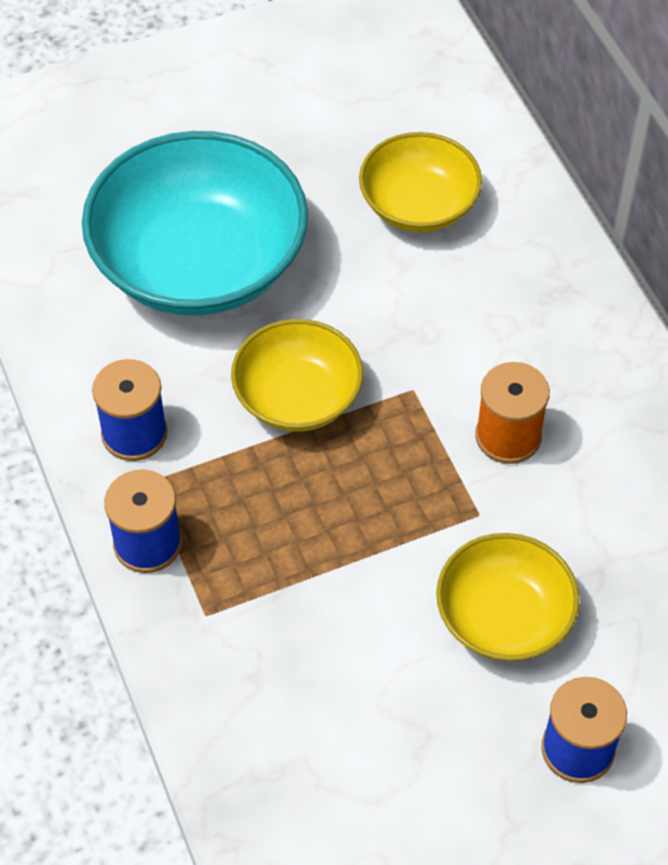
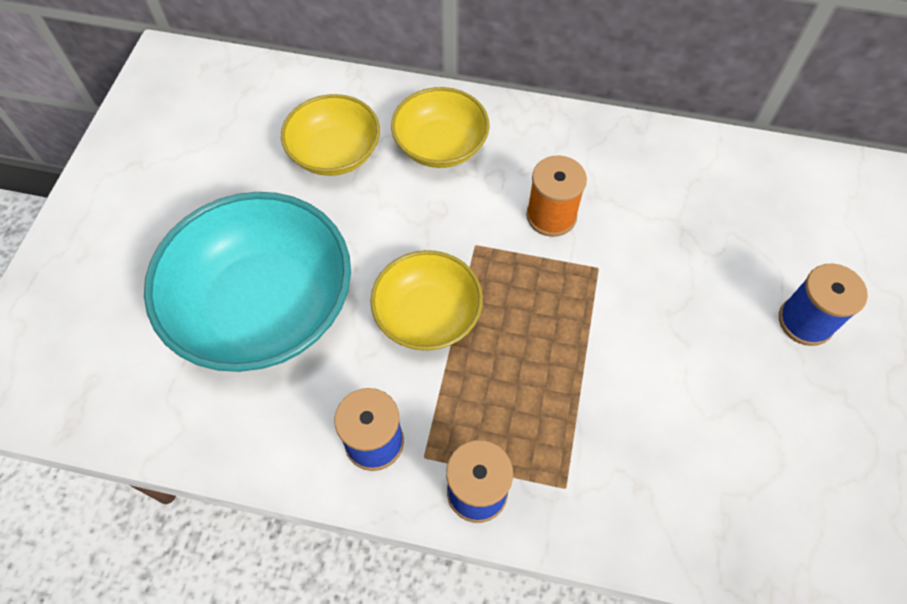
camera: 55 degrees left, 5 degrees up
yellow bowl [436,533,580,661] -> yellow bowl moved to [391,87,490,168]

